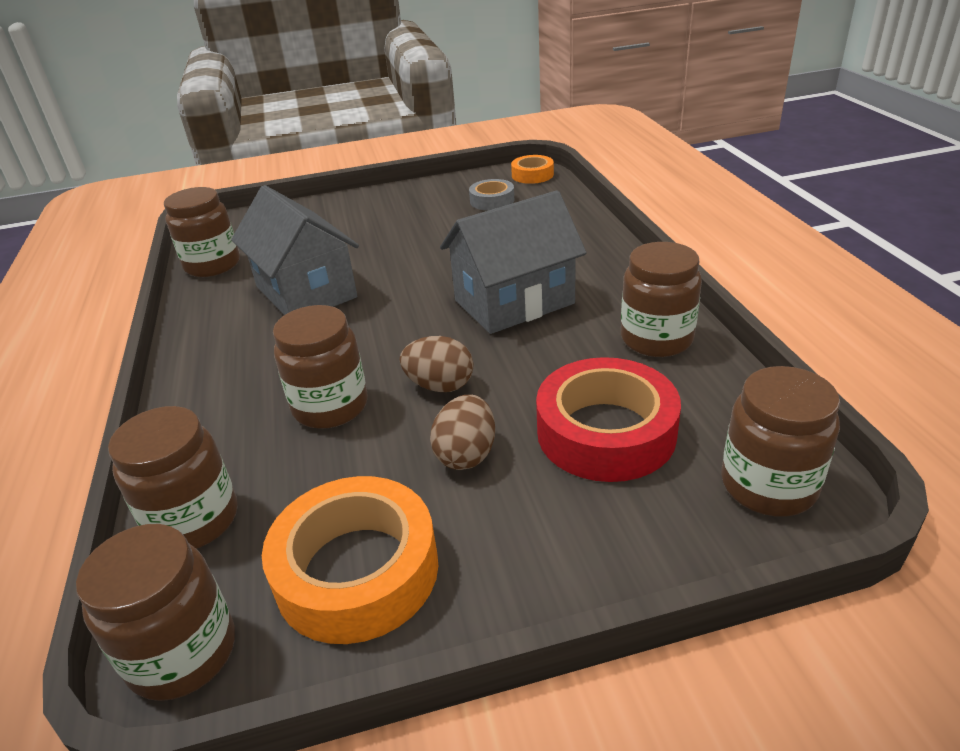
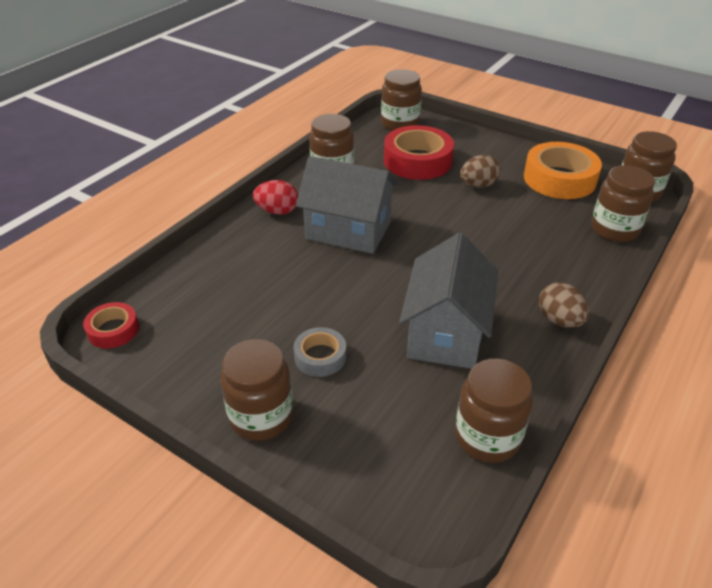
camera: 135 degrees left, 5 degrees up
brown jar [273,305,368,429] -> brown jar moved to [220,339,293,441]
brown egg [400,336,473,392] -> brown egg moved to [539,282,589,328]
grey tape [469,179,514,210] -> grey tape moved to [293,327,346,377]
orange tape [511,155,554,184] -> red tape [83,302,139,349]
none -> red egg [253,180,298,215]

